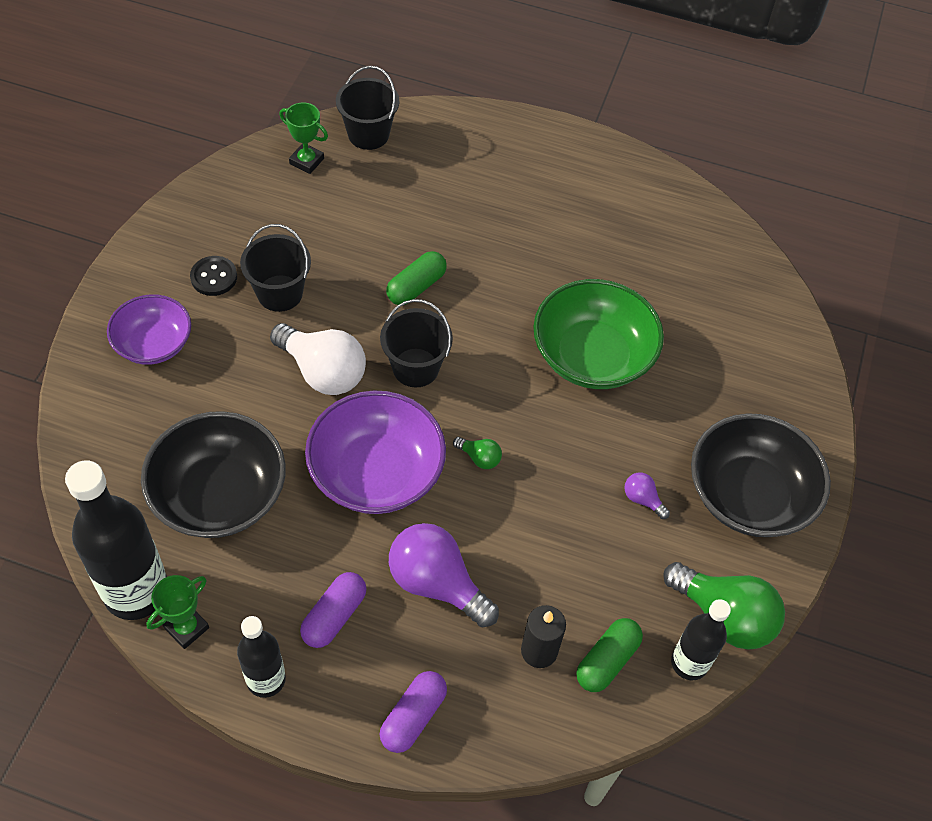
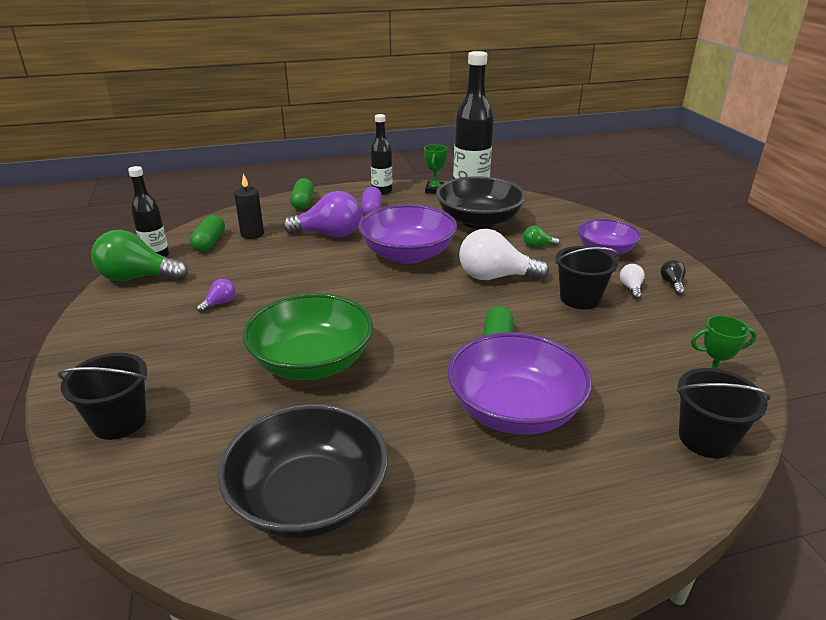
camera: 150 degrees right, 25 degrees down
black button [190,256,237,296] -> white light bulb [620,264,645,299]
black bucket [380,299,453,387] -> black bucket moved to [57,353,147,440]
purple capsule [380,671,447,753] -> green capsule [290,178,314,210]
green light bulb [453,437,502,469] -> green light bulb moved to [523,226,560,247]
purple light bulb [624,472,670,519] -> purple light bulb turned 60 degrees counterclockwise [197,279,236,313]
black bowl [691,413,831,537] -> black bowl moved to [217,404,388,539]
none -> purple bowl [448,332,592,435]
none -> black light bulb [660,260,686,295]

